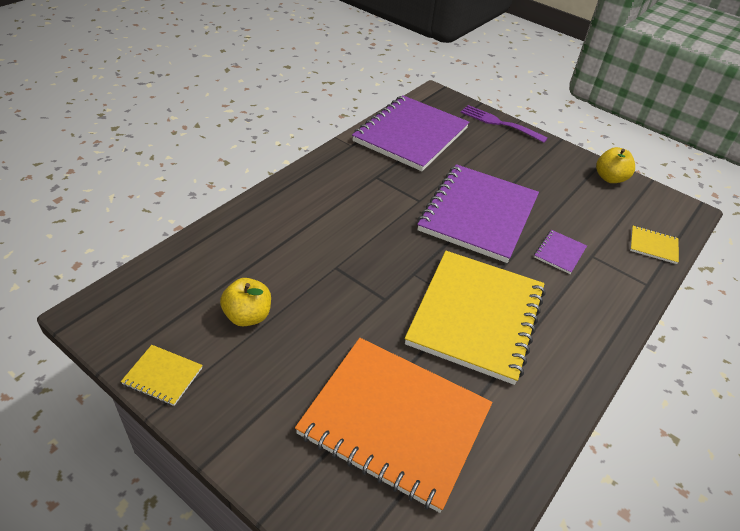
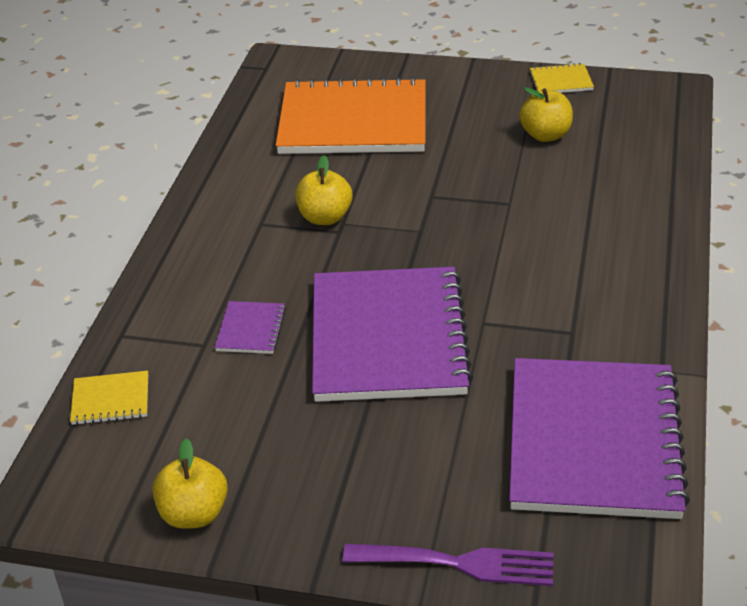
camera: 160 degrees right, 5 degrees down
yellow notebook [405,251,545,385] -> yellow apple [295,155,352,225]

